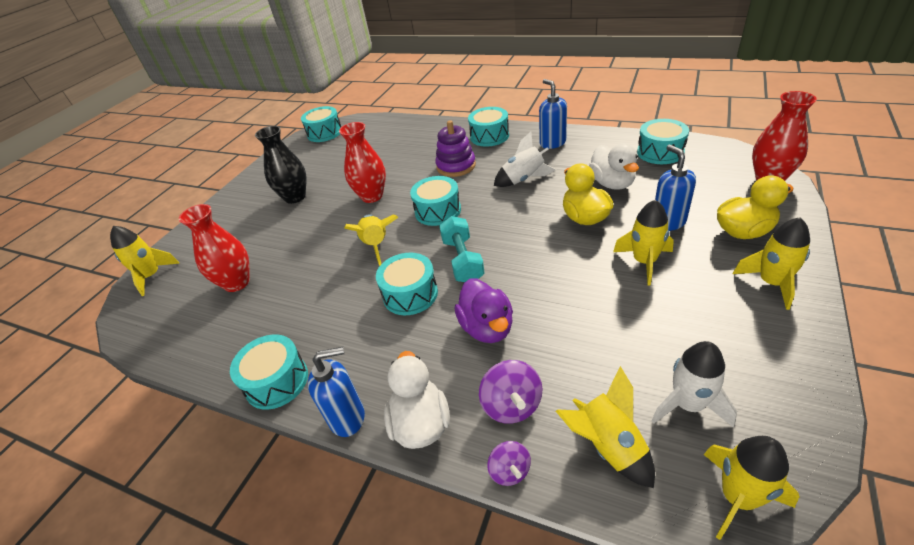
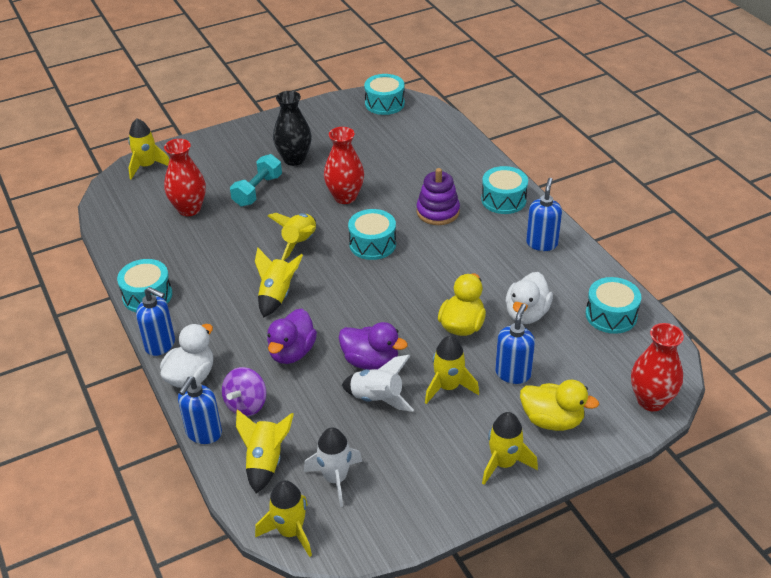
camera: 35 degrees right, 0 degrees up
turquoise drum [376,253,438,315] -> yellow rocket [255,248,303,317]
turquoise dumbbell [439,216,485,282] -> turquoise dumbbell moved to [230,154,282,207]
purple spinning top [488,441,531,486] -> blue soap dispenser [178,377,222,444]
white rocket [494,132,556,187] -> white rocket moved to [342,355,414,412]
none -> purple duck [339,322,408,370]

